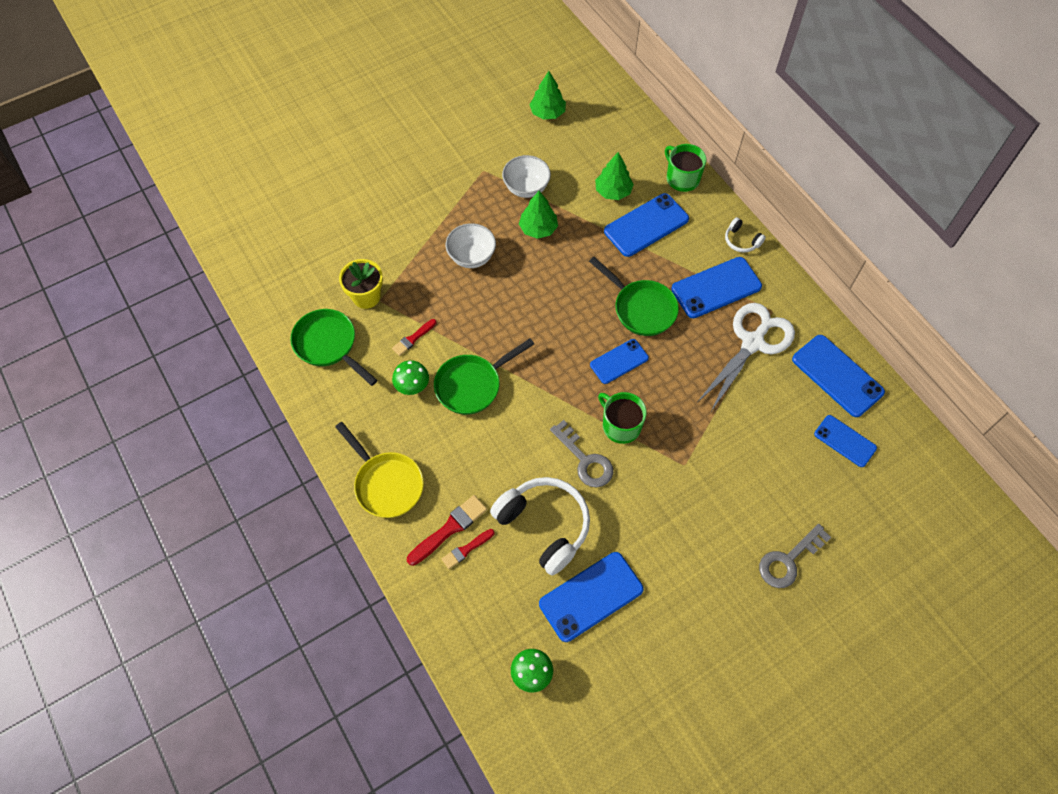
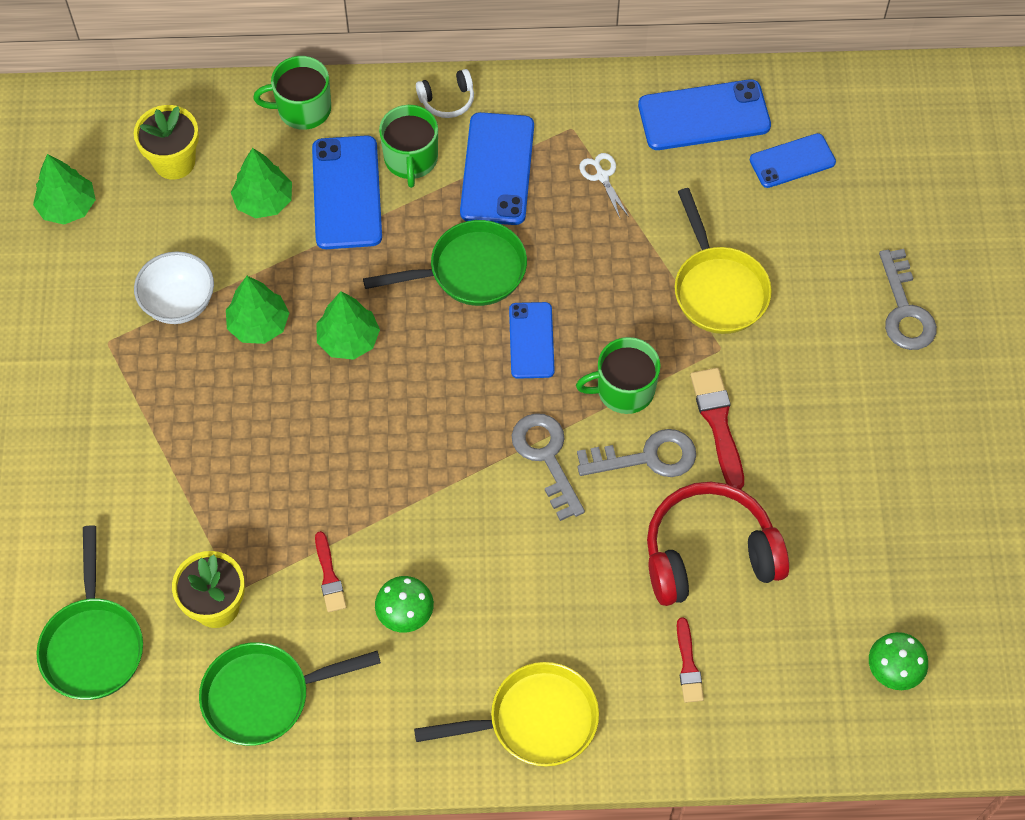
camera: 60 degrees left, 0 degrees up
red brush [407,495,487,566] -> red brush moved to [690,368,744,489]
green pan [434,338,534,415] -> green pan moved to [37,525,143,700]
white bowl [446,223,496,268] -> none
white headphones [490,477,590,576] -> red headphones [647,482,789,606]
blue phone [539,552,644,642] -> none
white scissors [698,303,795,411] -> white scissors [579,153,629,218], size x0.40
none -> yellow flower pot [134,105,199,180]
none -> green tree [317,291,380,360]
none -> green mug [379,105,438,188]
none -> grey key [512,413,585,521]
none -> yellow pan [675,188,772,334]

